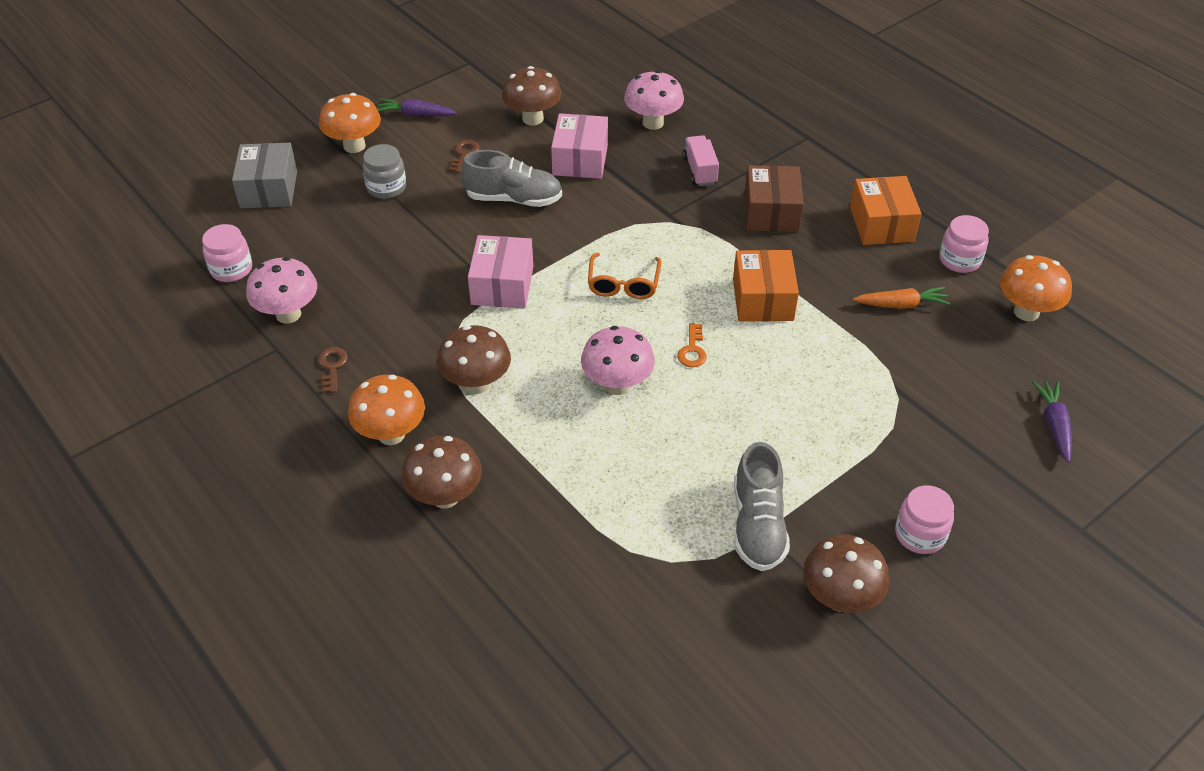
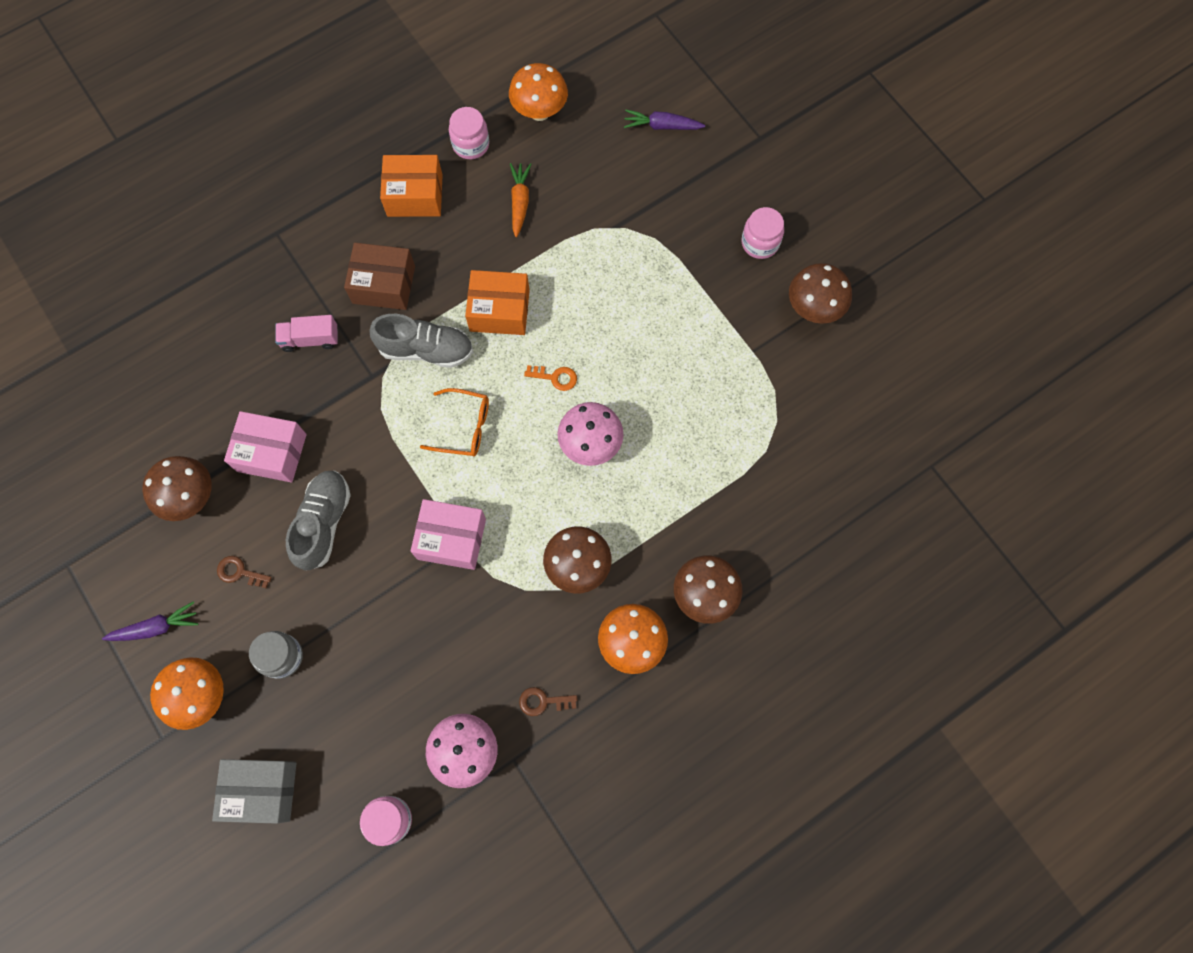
camera: 85 degrees left, 25 degrees up
purple carrot [377,99,457,116] -> purple carrot turned 120 degrees counterclockwise [102,601,199,641]
pink mushroom [624,70,684,130] -> none
grey shoe [734,442,790,571] -> grey shoe moved to [369,314,473,368]

